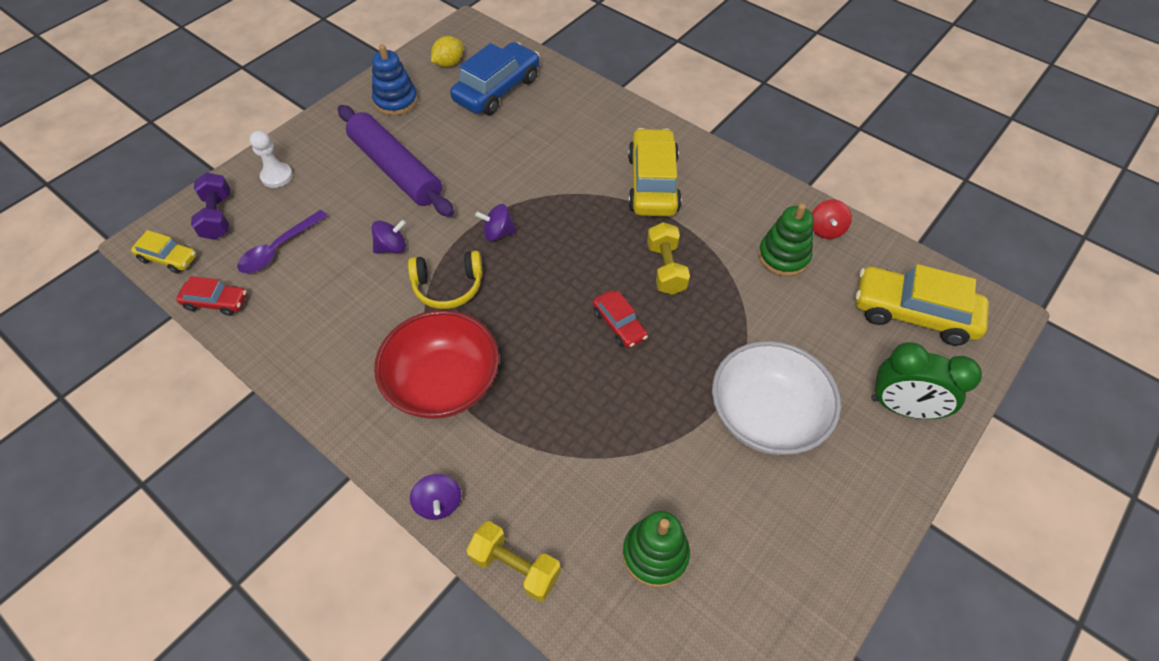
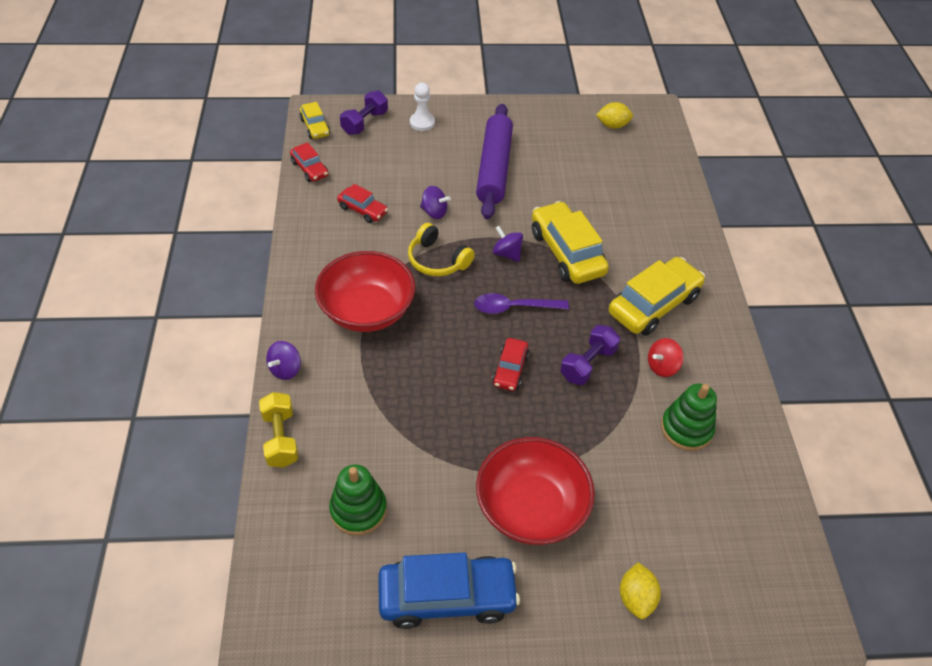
camera: 45 degrees right, 5 degrees down
purple spoon [237,210,328,273] -> purple spoon moved to [474,293,569,314]
blue stacking toy [372,44,418,115] -> none
blue car [450,42,540,115] -> blue car moved to [378,552,520,629]
yellow dumbbell [647,222,690,295] -> purple dumbbell [560,325,620,385]
white bowl [712,341,841,455] -> red bowl [476,437,595,545]
red spinning top [812,200,852,239] -> red spinning top moved to [648,338,684,377]
yellow car [855,264,989,346] -> yellow car moved to [532,201,609,284]
green clock [871,342,982,419] -> yellow lemon [620,562,661,619]
none -> red car [337,184,388,223]

